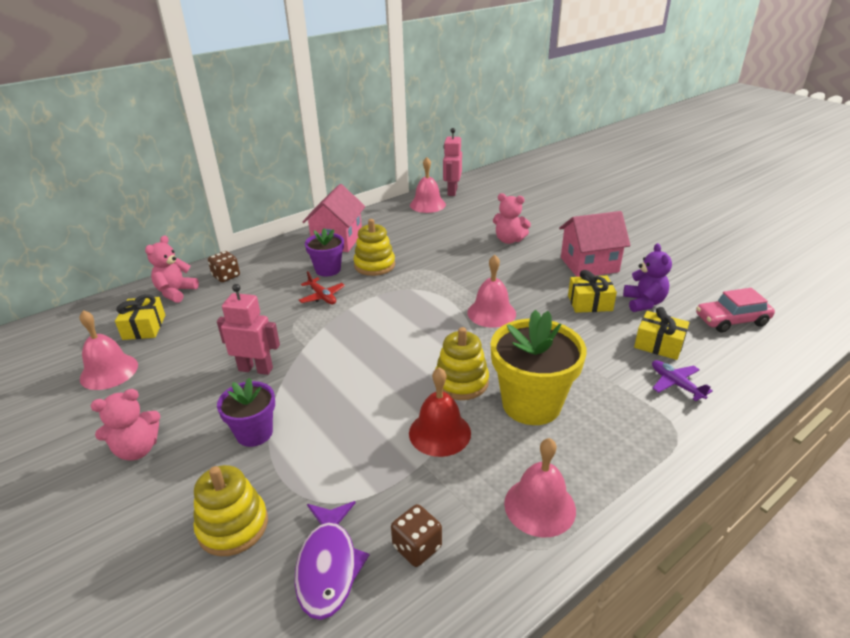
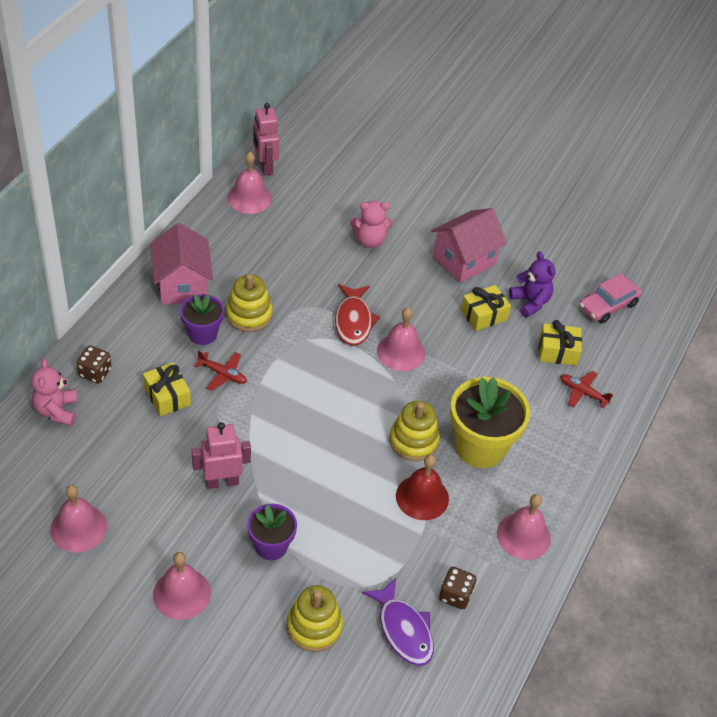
camera: 30 degrees left, 15 degrees up
pink teddy bear [91,389,161,461] -> pink bell [153,552,211,620]
yellow gift [115,294,165,340] -> yellow gift moved to [143,362,191,417]
purple plane [652,360,713,401] -> red plane [560,371,613,408]
none -> red fish [335,284,380,346]

